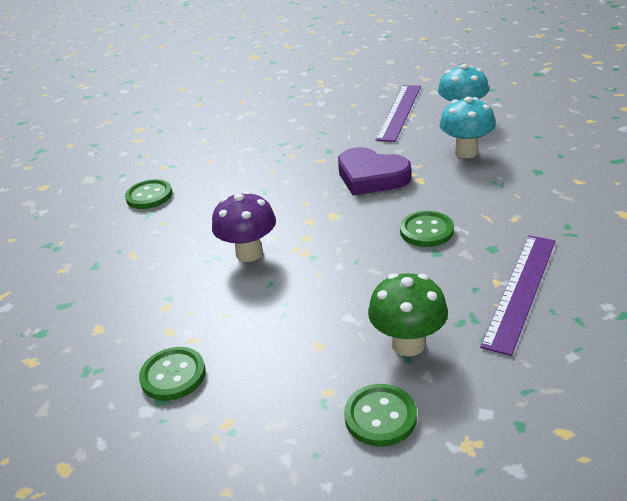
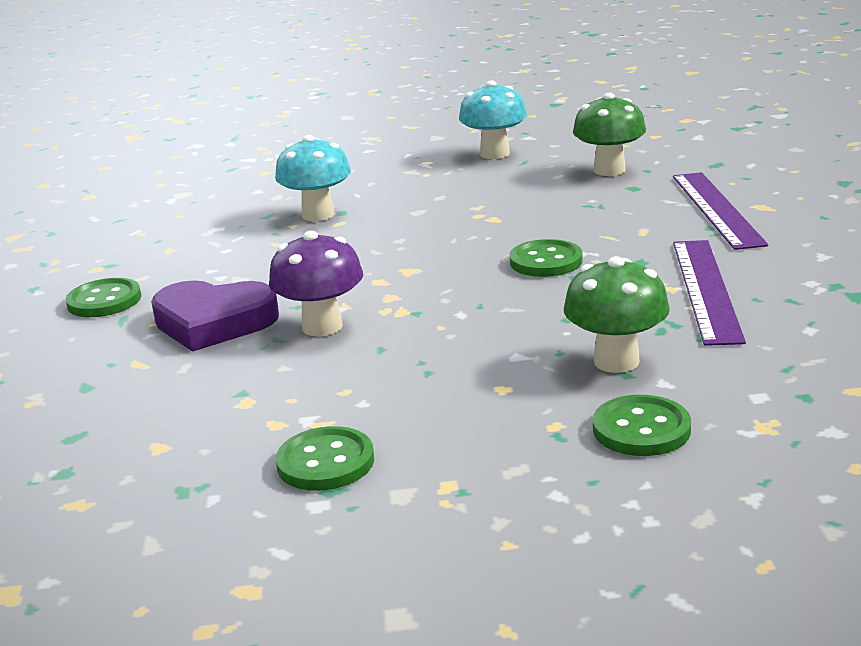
camera: 25 degrees left, 10 degrees down
purple heart [338,147,411,195] -> purple heart moved to [151,280,279,352]
purple ruler [375,85,421,142] -> purple ruler moved to [673,172,768,250]
turquoise mushroom [439,97,496,158] -> turquoise mushroom moved to [275,135,351,221]
none -> green mushroom [573,93,646,176]

